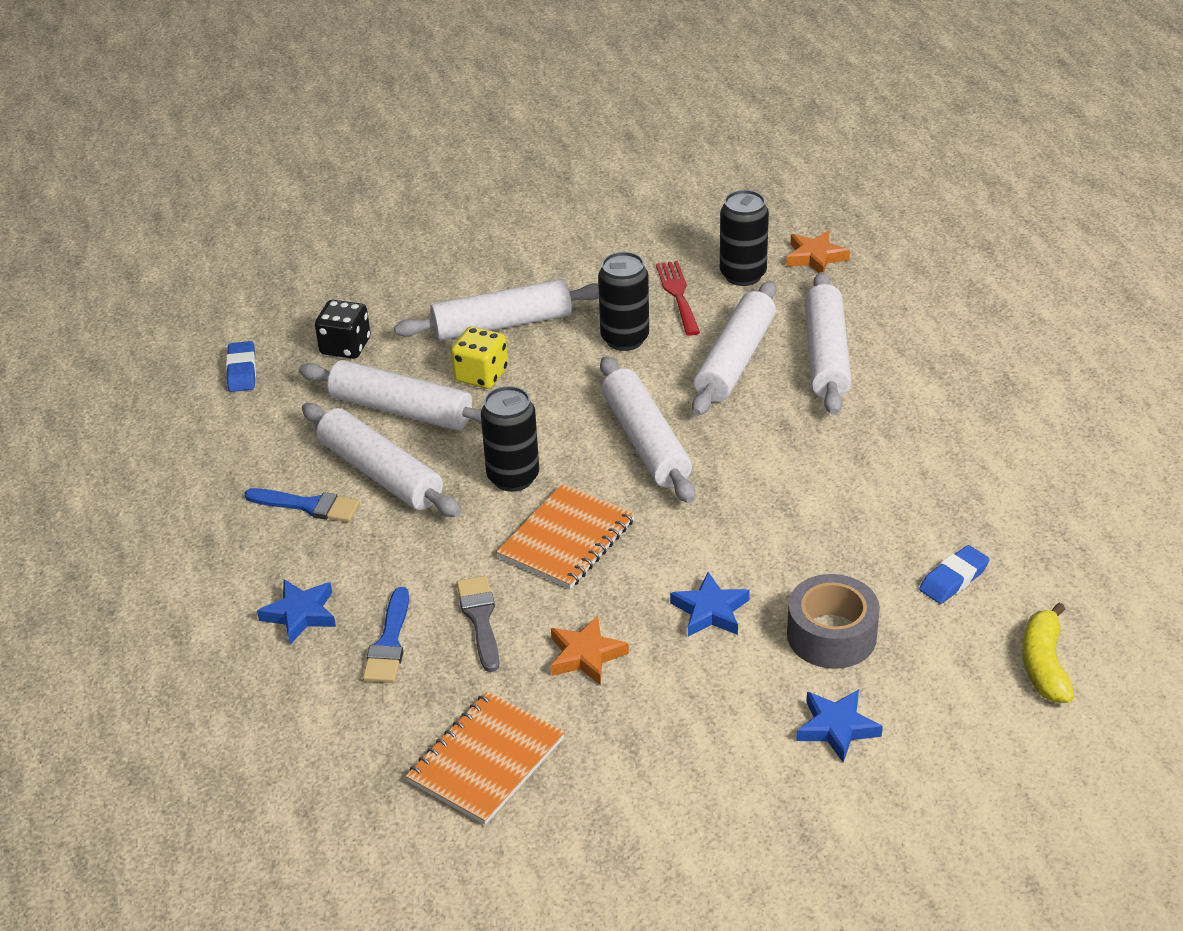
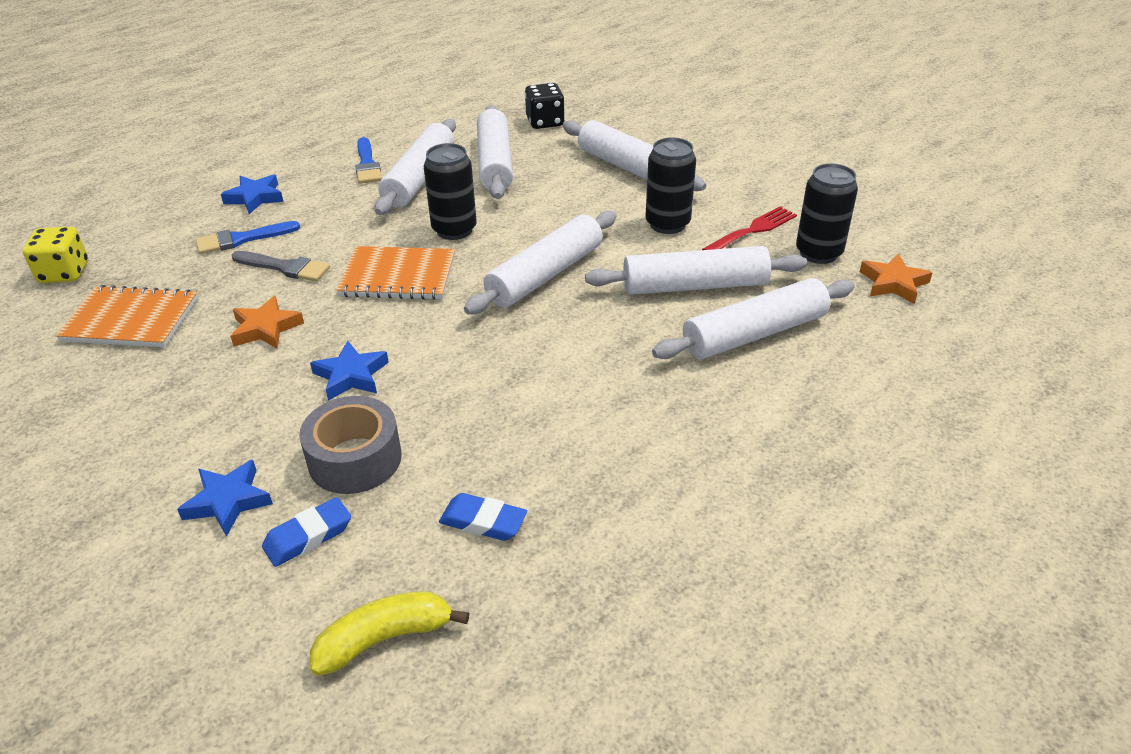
camera: 60 degrees right, 0 degrees up
blue eraser [226,341,256,392] -> blue eraser moved to [262,497,351,567]
yellow dice [451,326,508,389] -> yellow dice moved to [22,226,88,283]
grey brush [457,576,499,672] -> grey brush turned 60 degrees clockwise [232,251,330,282]

